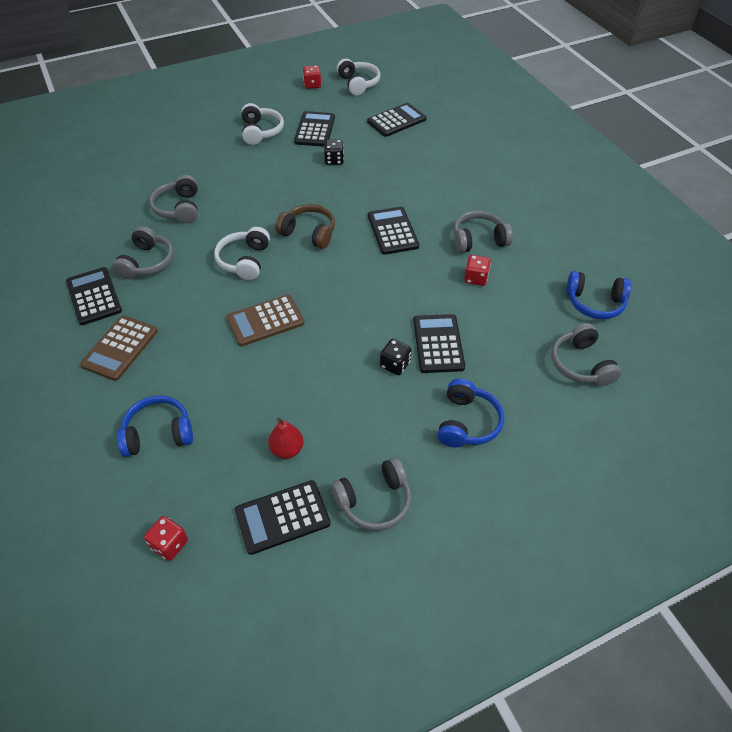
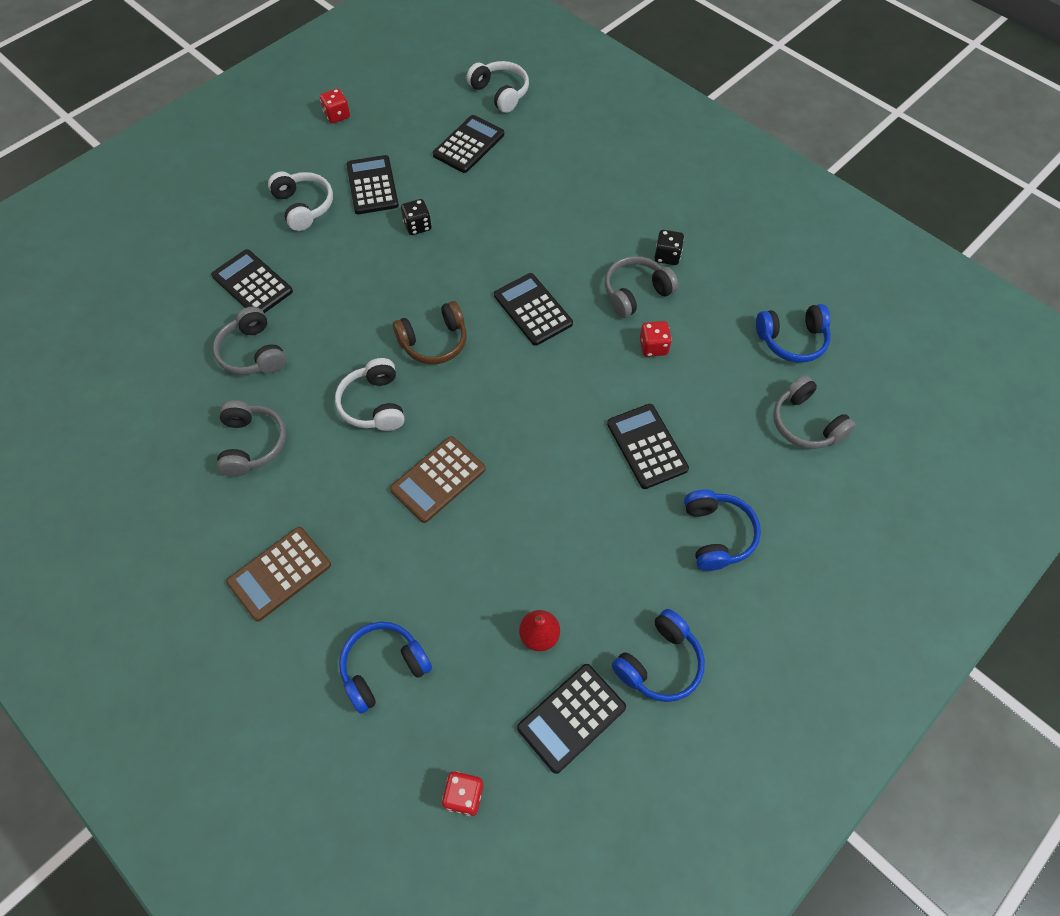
camera: 20 degrees left, 10 degrees up
black calculator [66,267,122,325] -> black calculator moved to [211,249,293,313]
brown calculator [80,316,158,381] -> brown calculator turned 45 degrees clockwise [226,527,331,621]
brown headphones [275,204,335,249] -> brown headphones turned 150 degrees clockwise [393,301,467,364]
grey headphones [331,457,411,531] -> blue headphones [612,609,705,702]
white headphones [337,58,380,96] -> white headphones moved to [466,61,529,113]
black dice [380,339,412,375] -> black dice moved to [654,230,684,265]

